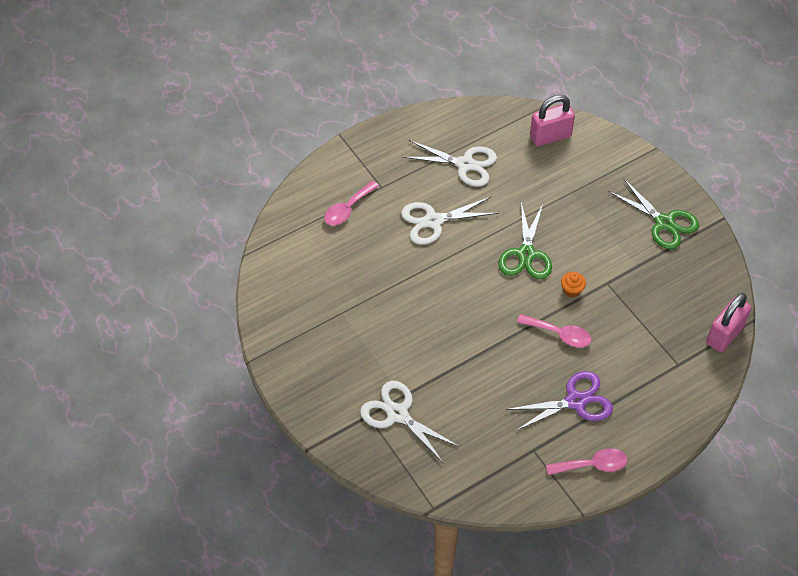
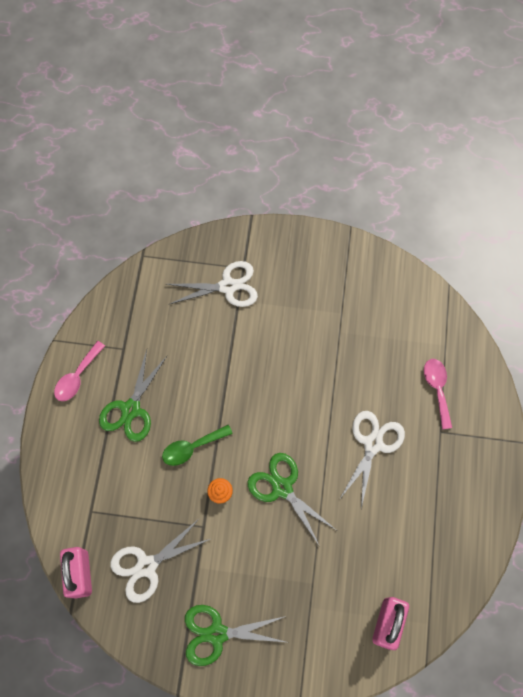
camera: 130 degrees right, 15 degrees up
white scissors [402,140,497,186] -> white scissors moved to [110,518,210,603]
purple scissors [506,371,613,431] -> green scissors [99,350,167,442]
pink spoon [517,314,592,348] -> green spoon [162,425,233,466]

